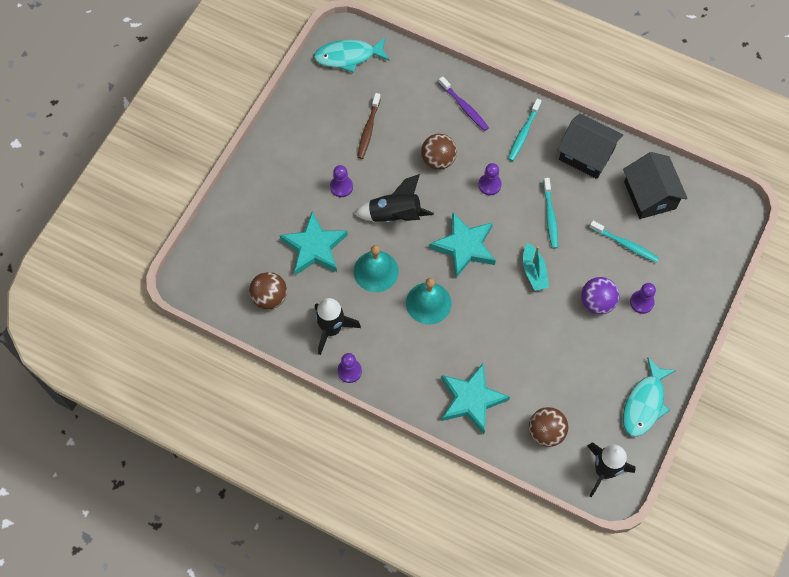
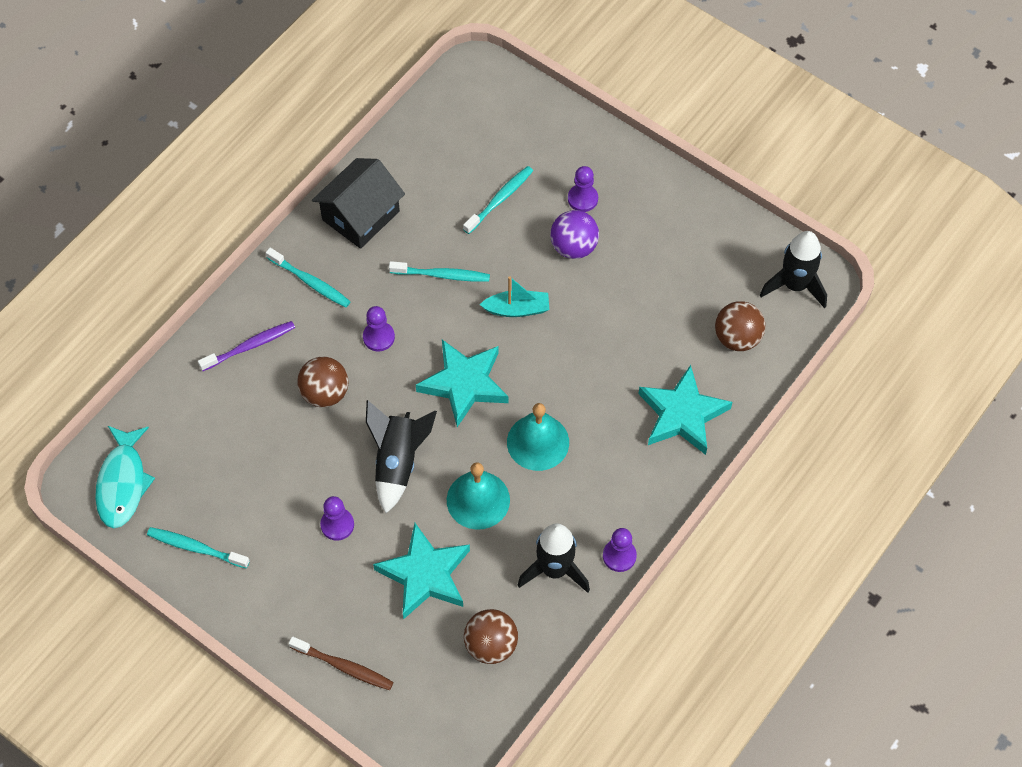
camera: 80 degrees left, 5 degrees down
brown toothbrush [357,93,381,159] -> brown toothbrush moved to [289,636,393,690]
black house [623,152,688,219] -> none
turquoise fish [623,358,676,437] -> none
none -> turquoise toothbrush [147,527,250,568]

